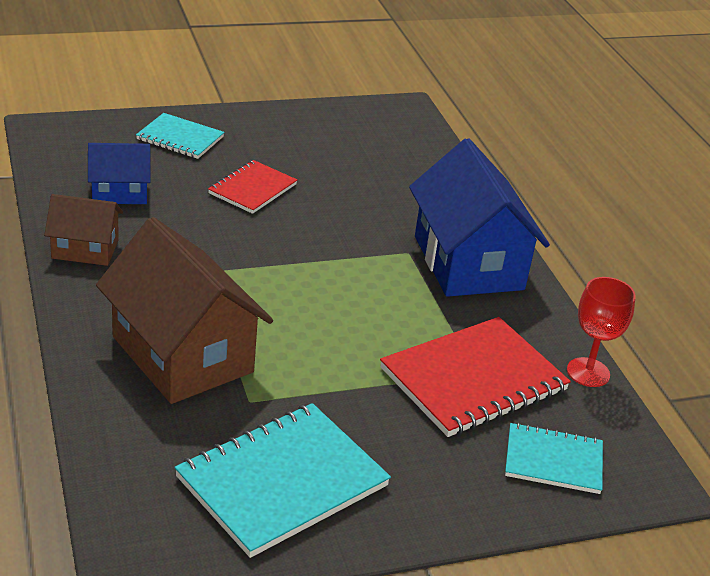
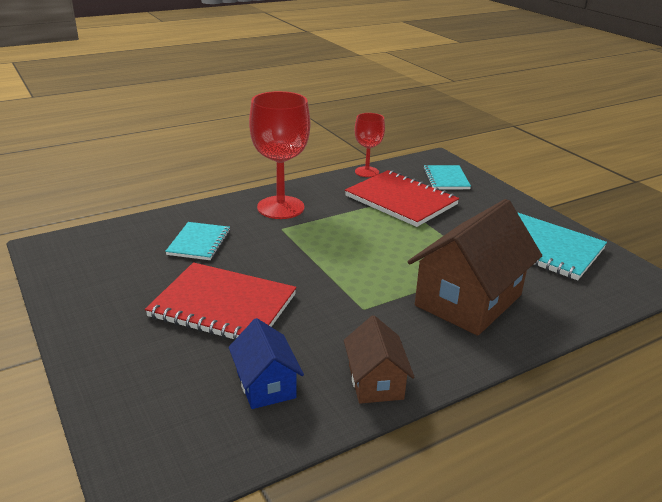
camera: 100 degrees left, 5 degrees down
turquoise notebook [136,113,224,159] -> turquoise notebook moved to [165,222,230,260]
red notebook [208,160,297,214] -> red notebook [145,262,296,340], size x1.72
blue house [409,138,550,297] -> red goblet [249,91,310,219]

